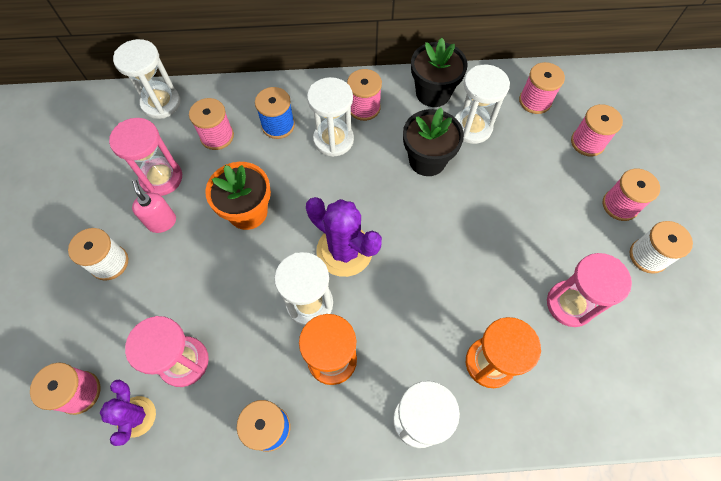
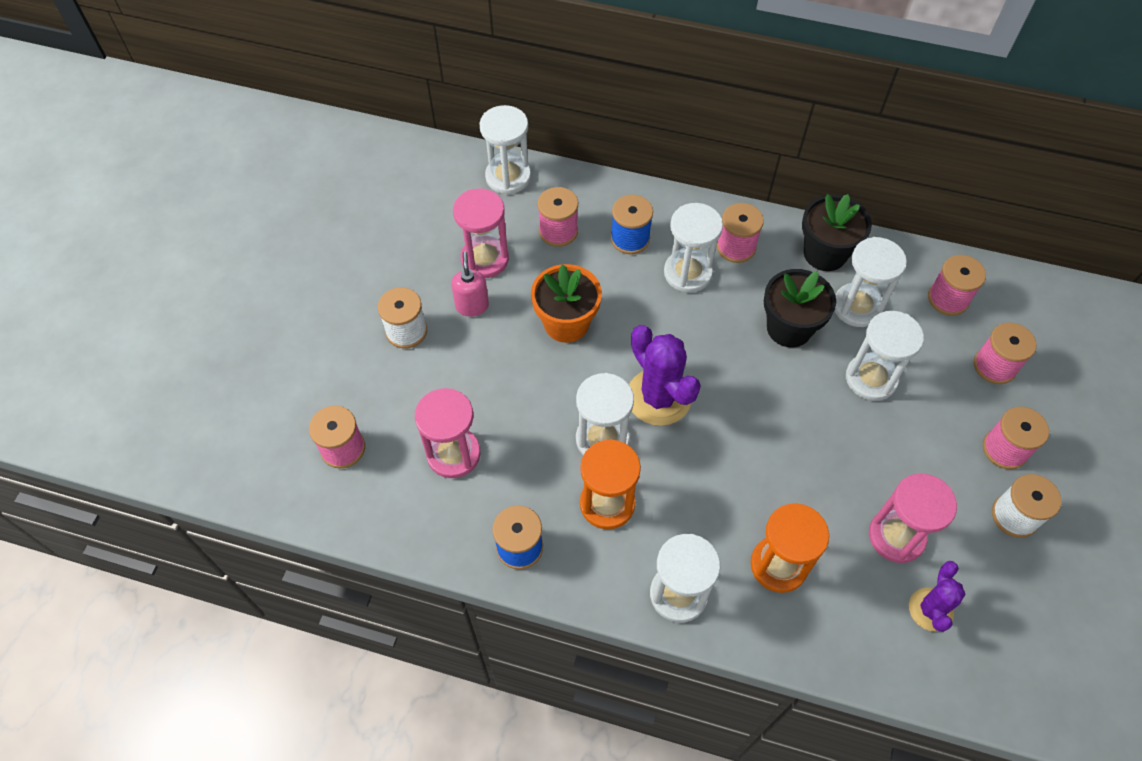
camera: 20 degrees right, 5 degrees down
purple cactus [100,380,156,446] -> purple cactus moved to [909,561,965,632]
none -> white hourglass [846,311,924,401]

